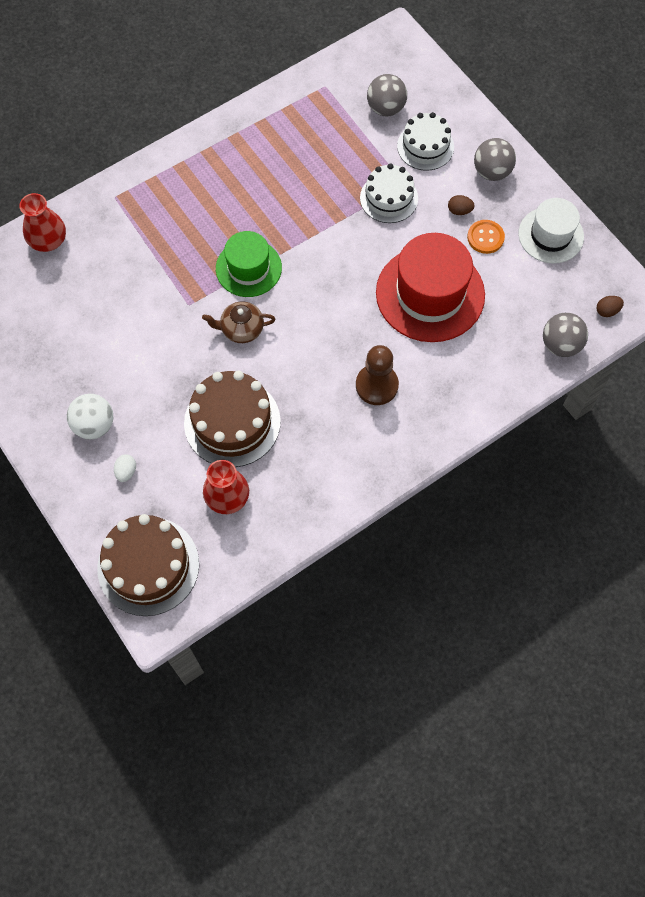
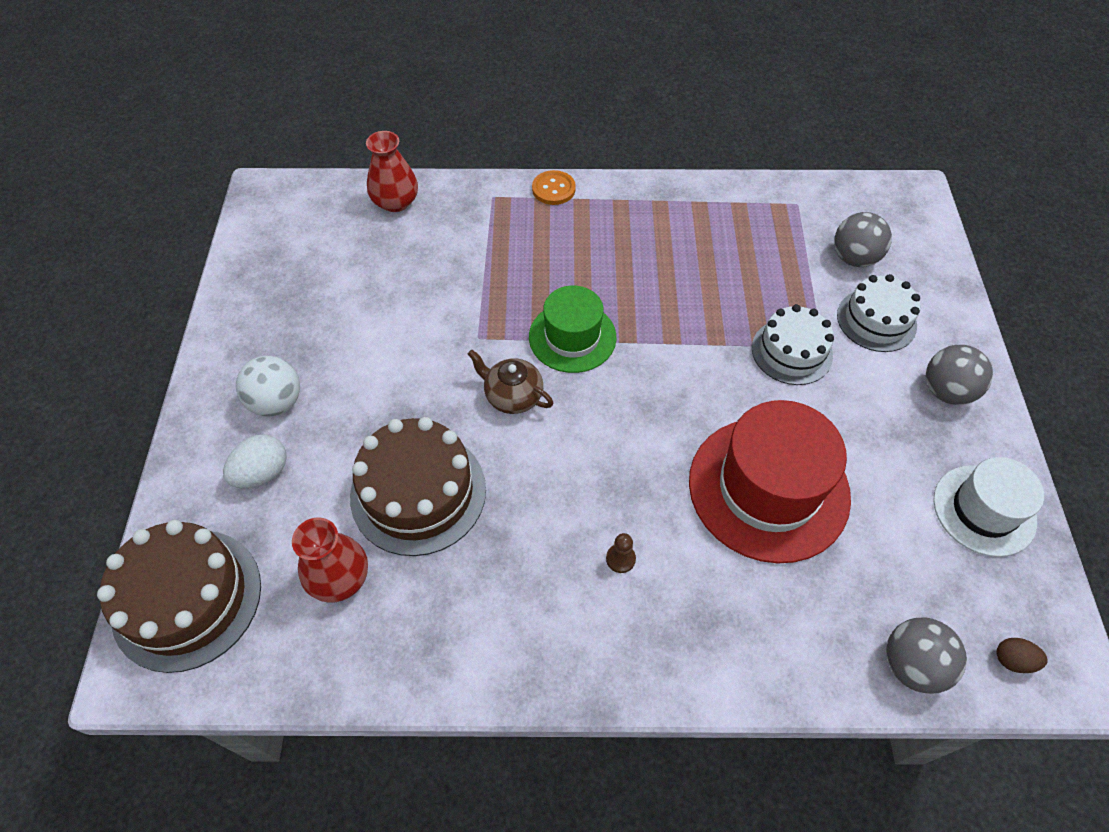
camera: 35 degrees right, 10 degrees down
white egg [114,454,136,482] -> white egg [223,434,287,489], size x1.60
brown pawn [356,345,399,405] -> brown pawn [606,533,636,573], size x0.46
brown egg [448,195,475,215] -> none
orange button [467,220,505,254] -> orange button moved to [532,170,576,205]

